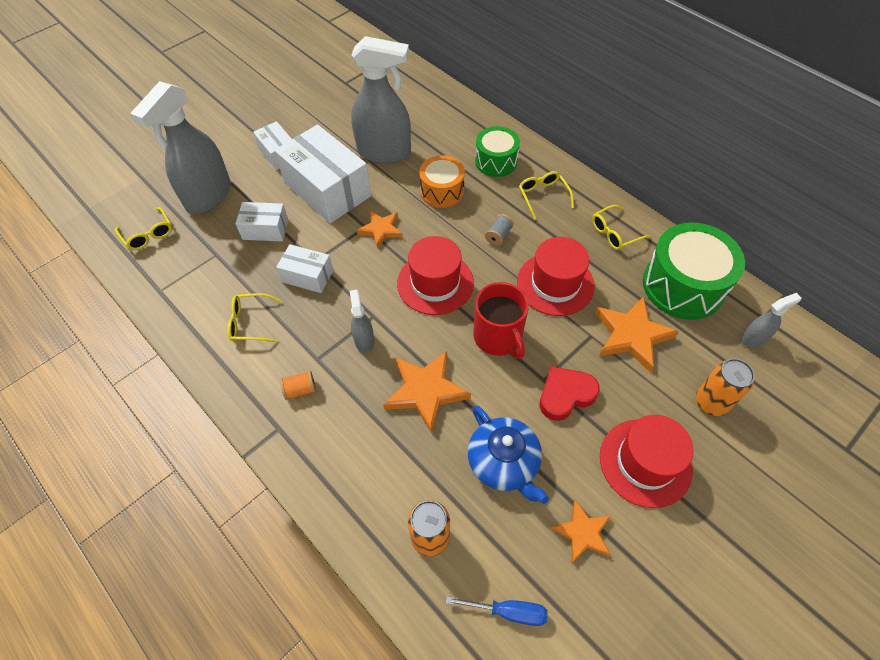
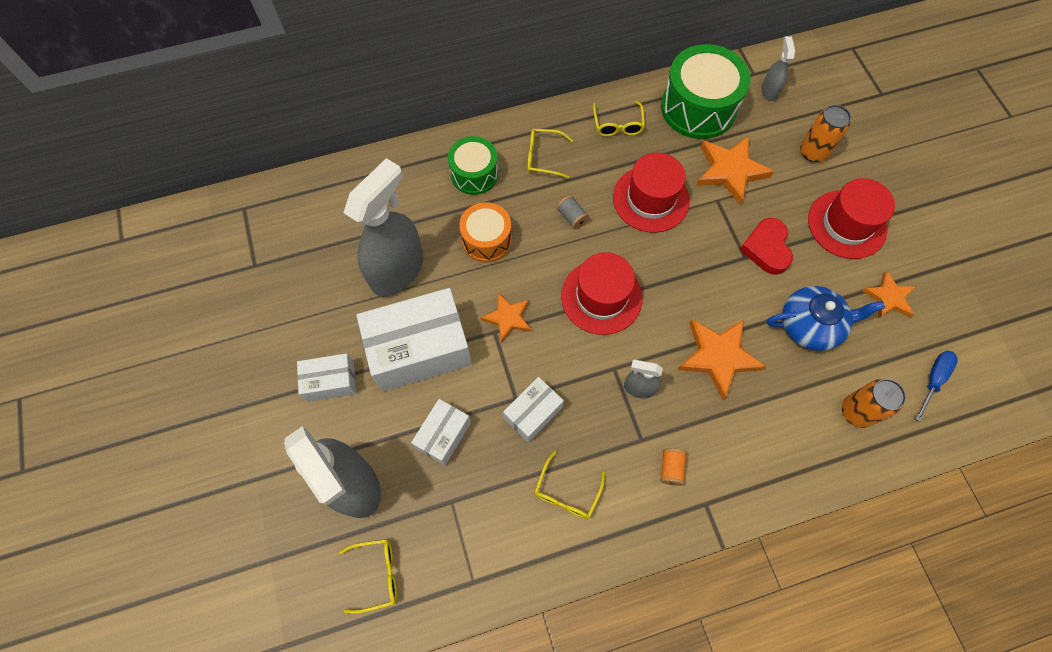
camera: 65 degrees left, 10 degrees up
red mug [473,282,529,359] -> none

